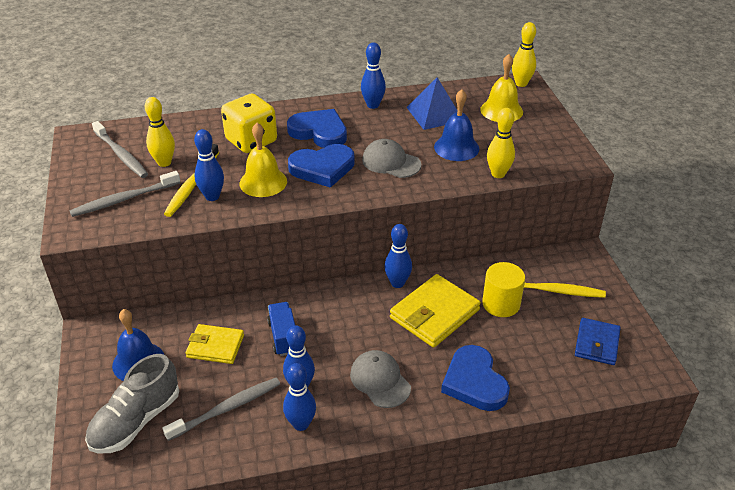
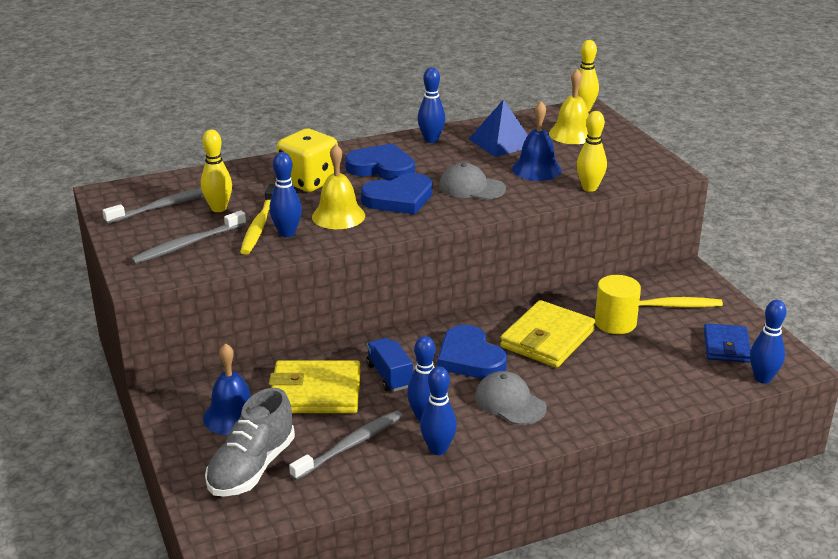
camera: 10 degrees left, 10 degrees down
grey toothbrush [92,121,148,178] -> grey toothbrush turned 75 degrees counterclockwise [102,188,204,224]
yellow wallet [186,324,244,364] -> yellow wallet [269,360,361,413], size x1.56
blue bowling pin [384,224,412,288] -> blue bowling pin moved to [750,300,786,384]
blue heart [441,345,510,411] -> blue heart moved to [437,325,507,379]

